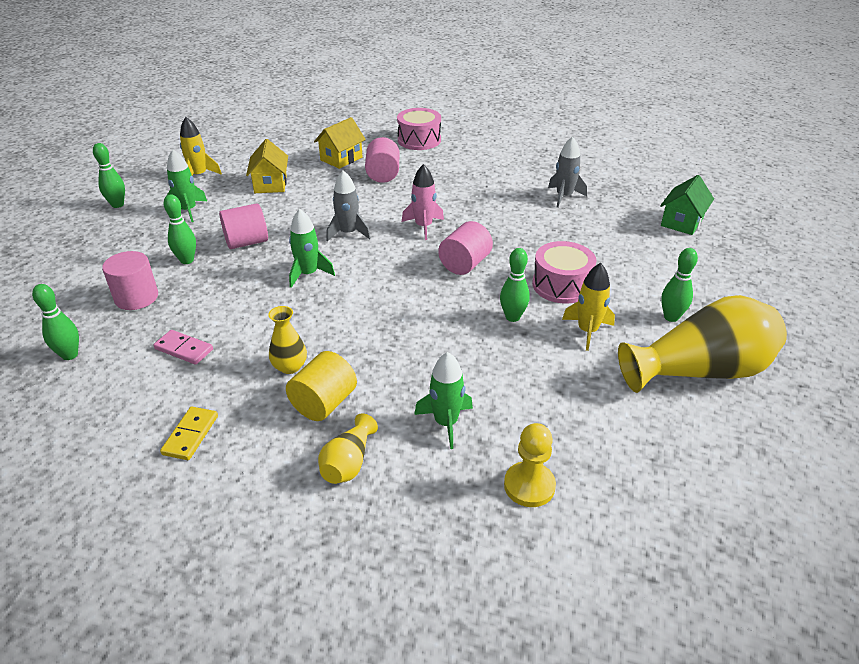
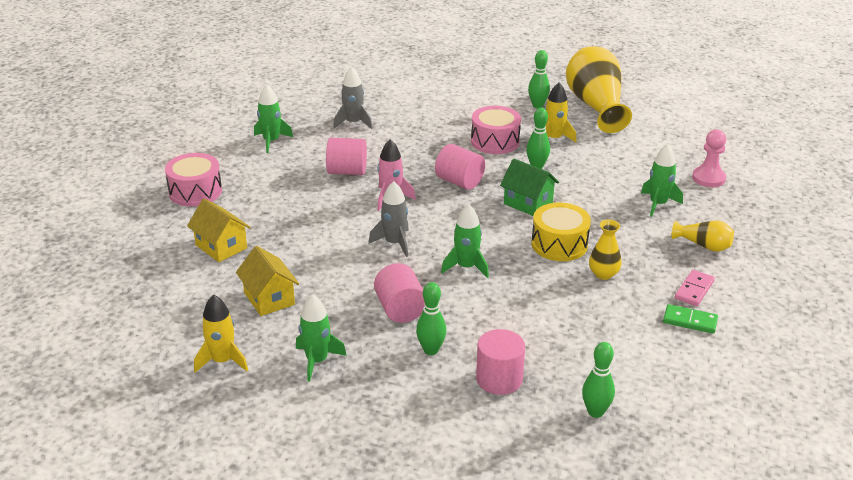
camera: 85 degrees left, 5 degrees down
green bowling pin [93,143,125,208] -> none
pink domino [153,330,213,365] -> pink domino moved to [675,270,715,306]
yellow domino [160,407,218,460] -> green domino [663,304,718,334]
yellow house [246,139,288,193] -> yellow house turned 60 degrees clockwise [236,246,299,316]
yellow cylinder [286,351,357,421] -> none
pink cylinder [365,137,399,183] -> pink cylinder moved to [326,138,367,175]
yellow pawn [504,423,556,507] -> pink pawn [692,129,726,187]
green house [660,175,714,235] -> green house moved to [500,158,559,216]
none -> green rocket [254,84,293,153]
none -> yellow drum [531,202,591,261]

